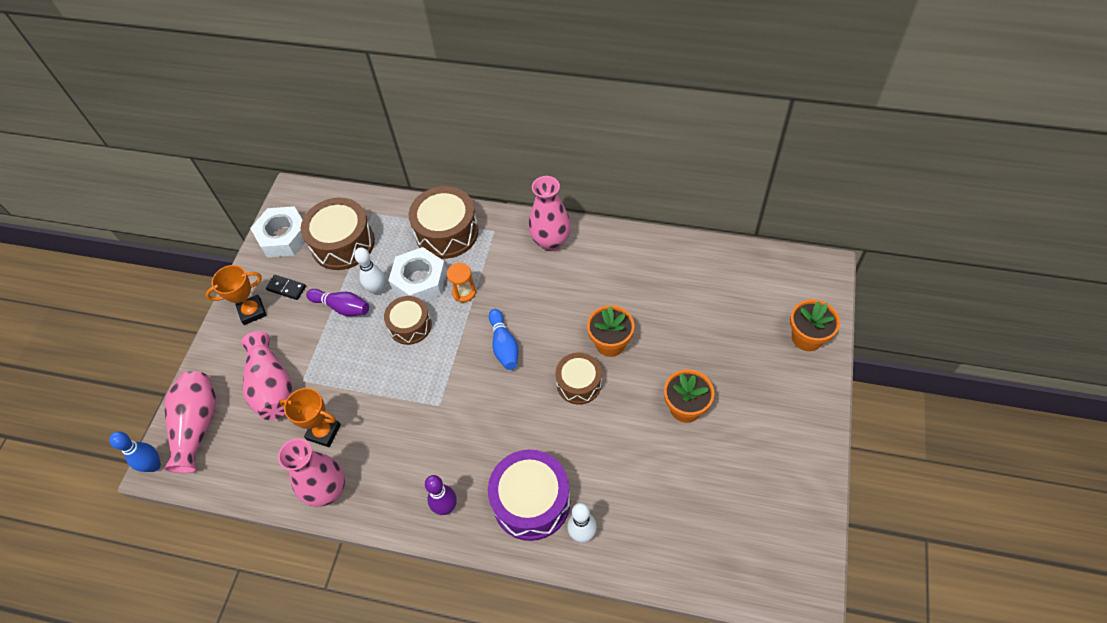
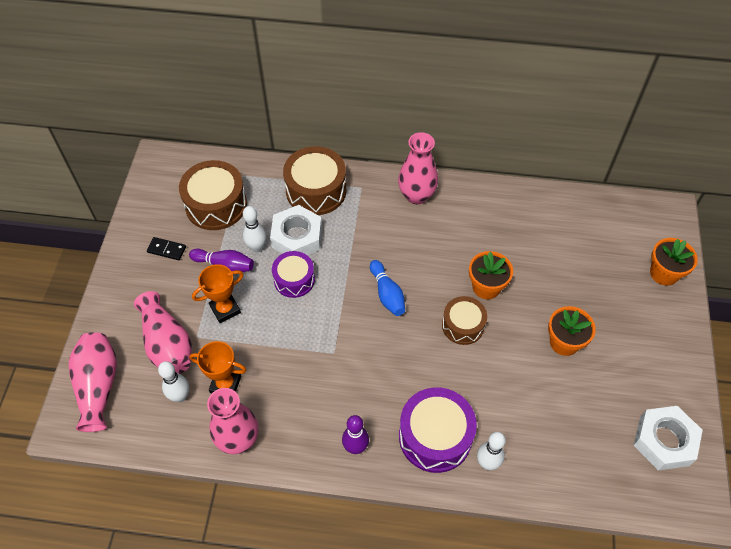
camera: 10 degrees left, 0 degrees up
blue bowling pin [109,432,161,472] -> none
orange trophy [205,265,267,325] -> orange trophy moved to [192,264,244,323]
white nut [250,206,305,257] -> white nut moved to [633,406,703,470]
brown drum [384,296,432,345] -> purple drum [272,251,315,298]
orange hourglass [447,263,476,303] -> none
none -> white bowling pin [158,361,189,402]

